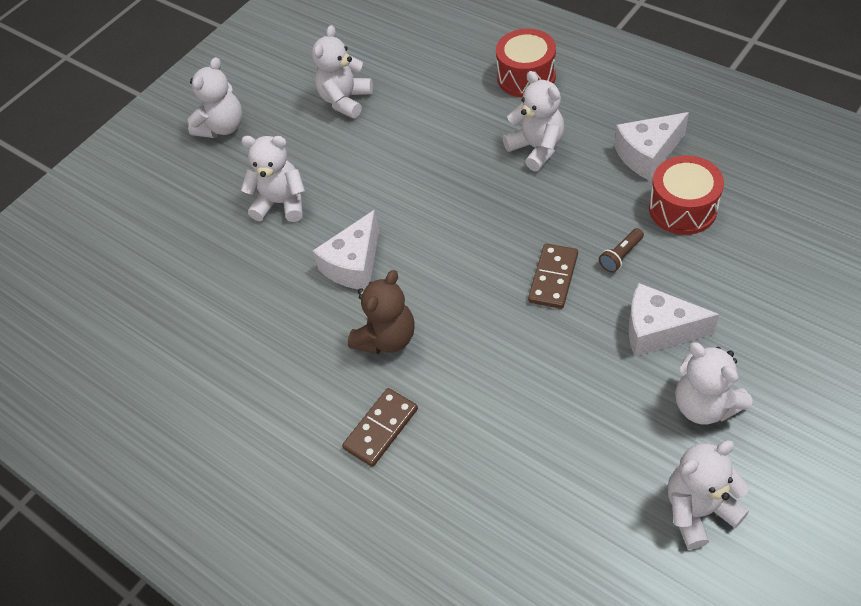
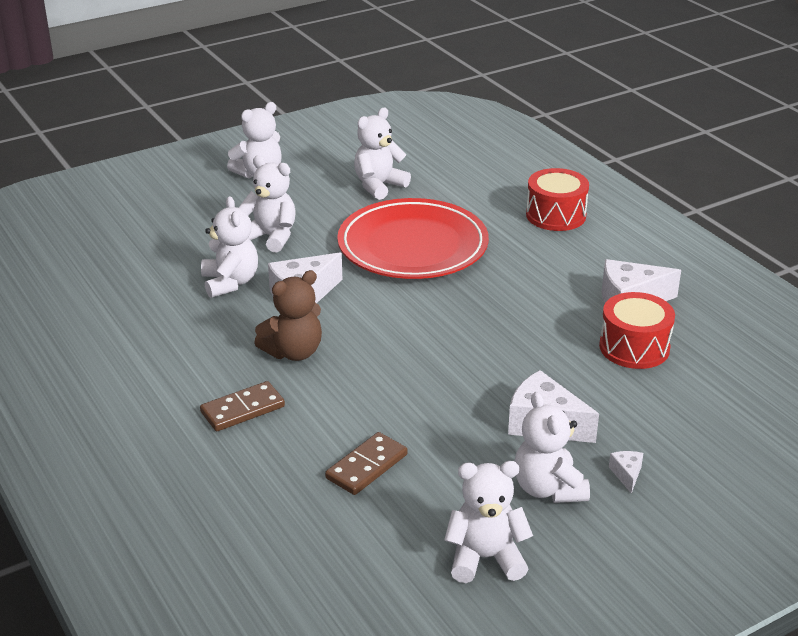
camera: 15 degrees right, 20 degrees down
white teddy bear [503,71,564,171] -> white teddy bear moved to [201,196,258,298]
brown domino [528,243,578,309] -> brown domino moved to [325,432,407,495]
brown flashlight [599,228,644,273] -> none
none -> red plate [337,198,489,279]
none -> white cheese [609,451,643,494]

